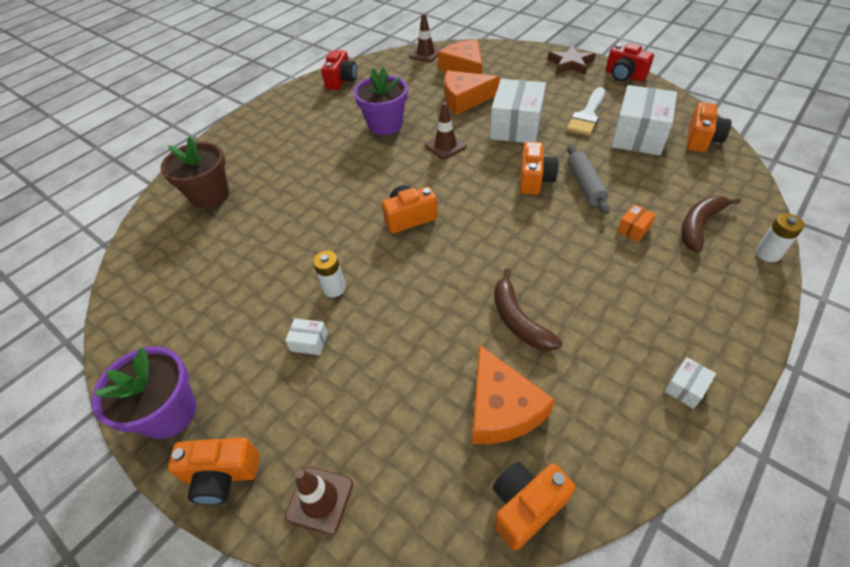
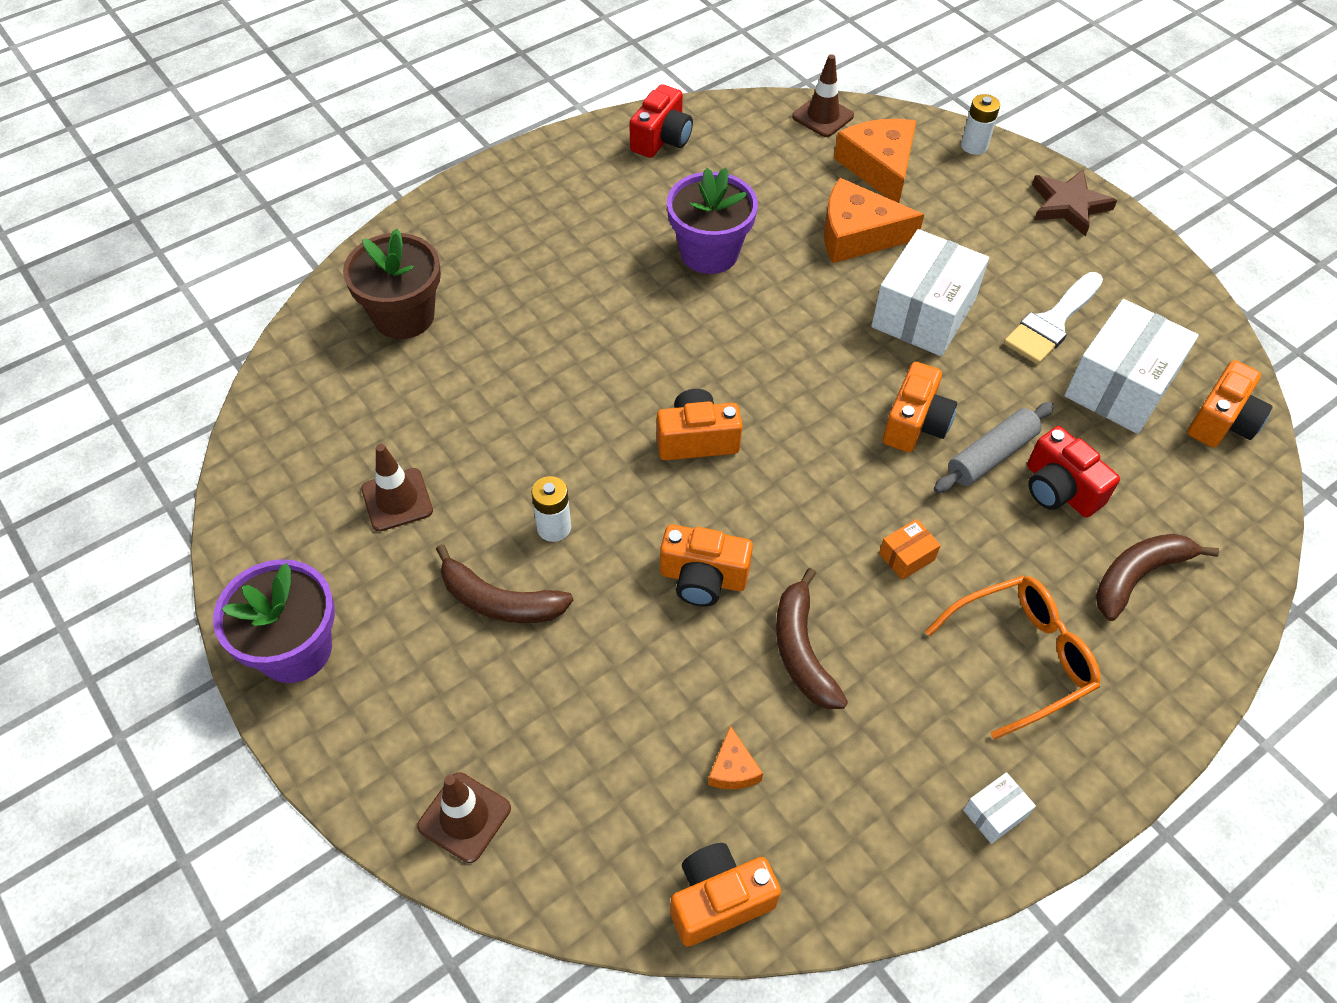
camera: 10 degrees right, 5 degrees up
orange camera [168,438,259,505] -> orange camera moved to [660,524,753,606]
white box [285,318,328,355] -> brown banana [436,544,573,623]
brown traffic cone [425,102,467,159] -> brown traffic cone moved to [361,444,433,531]
orange cheese [472,345,555,444] -> orange cheese [708,726,763,789], size x0.46
grey rolling pin [567,145,610,214] -> grey rolling pin turned 45 degrees clockwise [934,402,1054,493]
red camera [606,43,654,82] -> red camera moved to [1027,426,1120,517]
orange box [617,204,656,242] -> orange box moved to [879,519,941,580]
white battery [756,213,805,262] -> white battery moved to [961,94,1000,155]
none -> orange glasses [925,576,1100,740]

